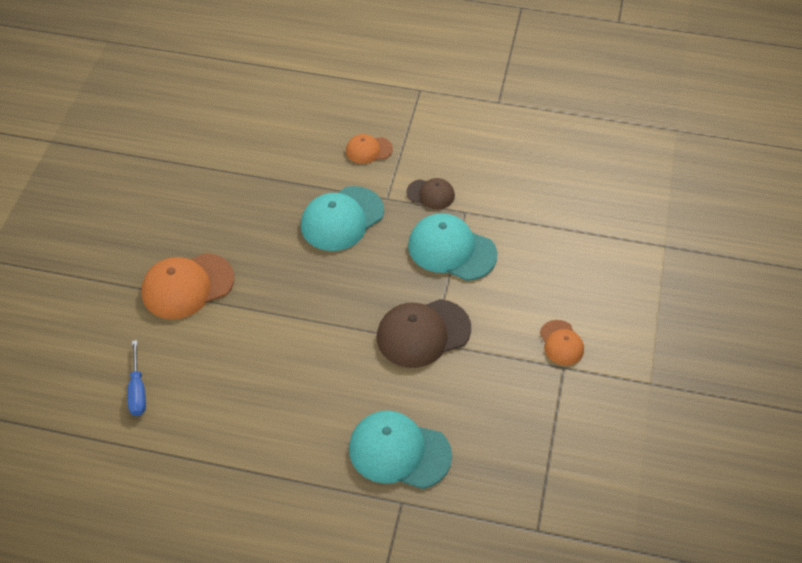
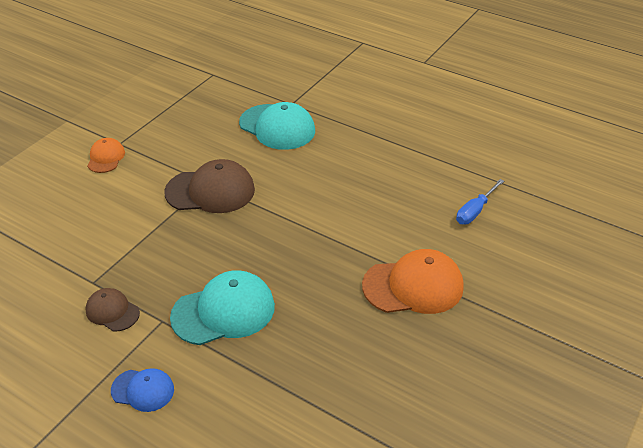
camera: 160 degrees left, 10 degrees down
blue screwdriver [127,340,146,416] -> blue screwdriver turned 150 degrees counterclockwise [456,179,504,224]
orange cap [346,134,393,164] -> blue cap [111,368,174,412]
turquoise cap [408,213,497,281] -> none

